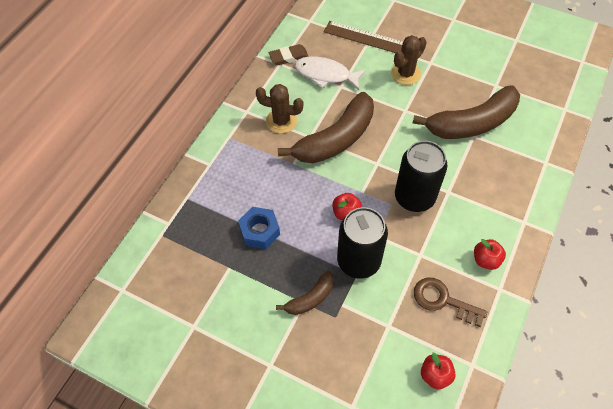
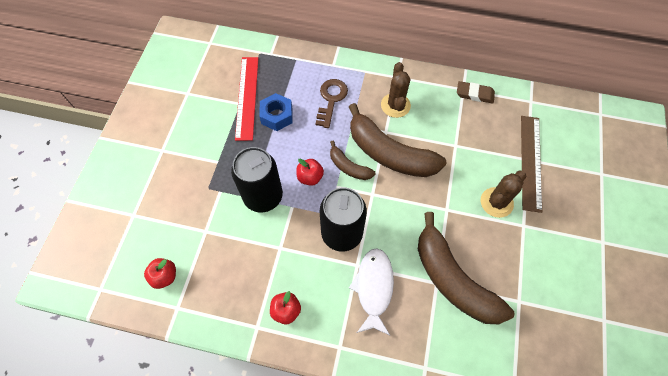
camera: 75 degrees right, 5 degrees up
brown eraser [269,44,309,65] -> brown eraser turned 45 degrees counterclockwise [457,81,495,104]
brown banana [276,271,334,315] -> brown banana moved to [330,141,375,180]
white fish [295,56,366,90] -> white fish moved to [349,248,394,335]
brown cactus [391,35,427,85] -> brown cactus turned 75 degrees counterclockwise [481,170,526,218]
brown key [414,277,487,327] -> brown key moved to [316,79,348,128]
none -> red ruler [235,57,258,141]

